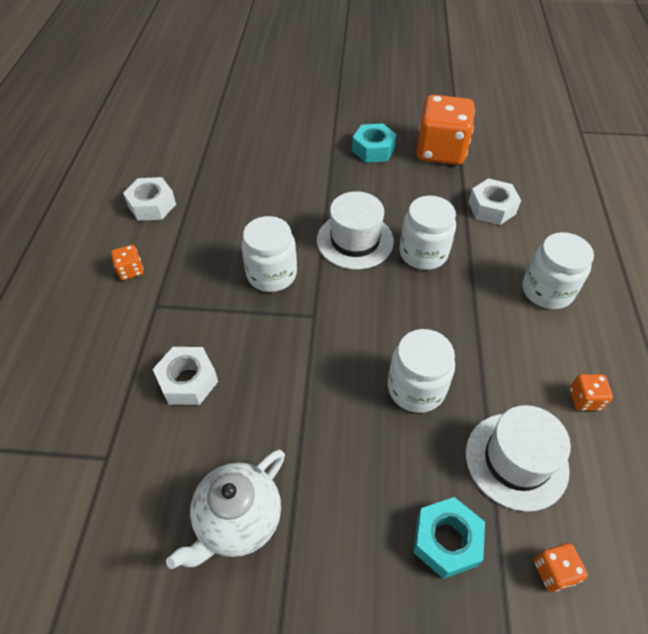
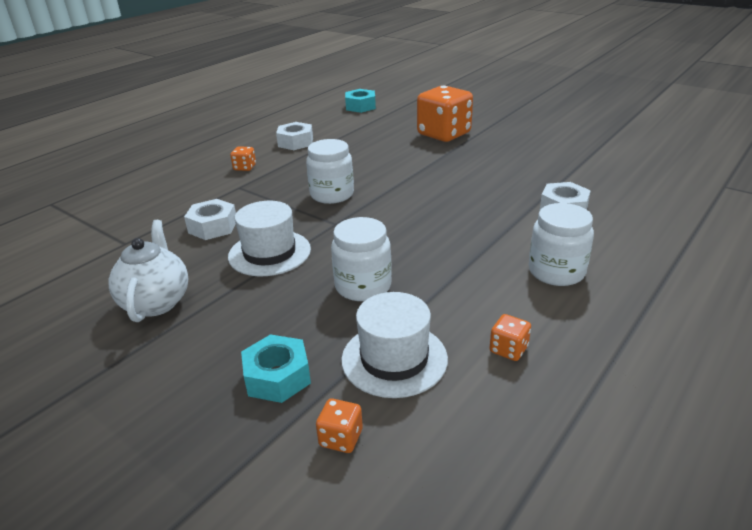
camera: 35 degrees right, 20 degrees down
white teapot [166,450,285,569] -> white teapot turned 105 degrees clockwise [109,220,188,322]
white hat [317,191,394,270] -> white hat moved to [228,201,311,276]
turquoise nut [352,123,397,163] -> turquoise nut moved to [345,89,376,113]
white jar [399,196,456,270] -> none
orange dice [416,95,475,165] -> orange dice moved to [417,85,473,142]

